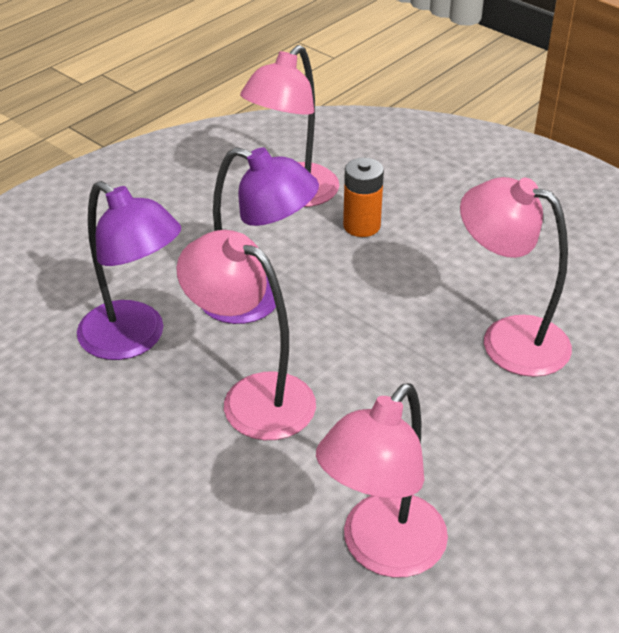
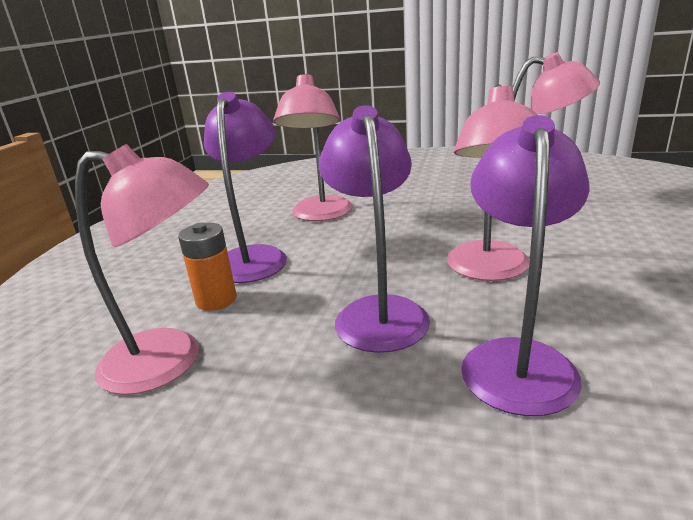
camera: 115 degrees left, 15 degrees down
none -> purple lamp [204,92,287,283]

